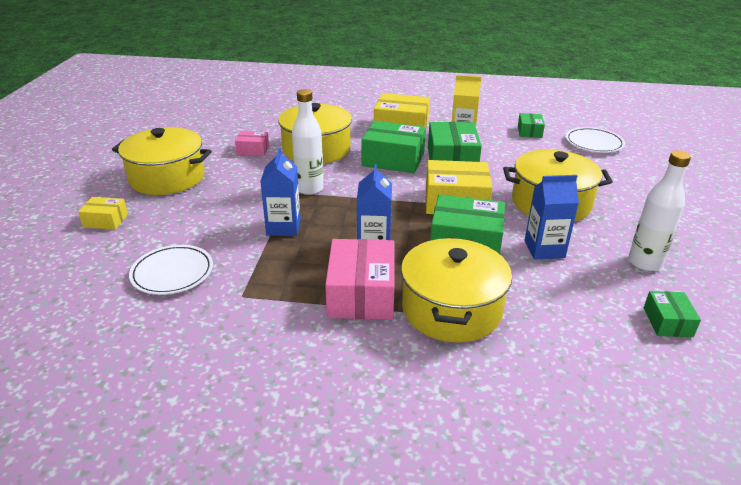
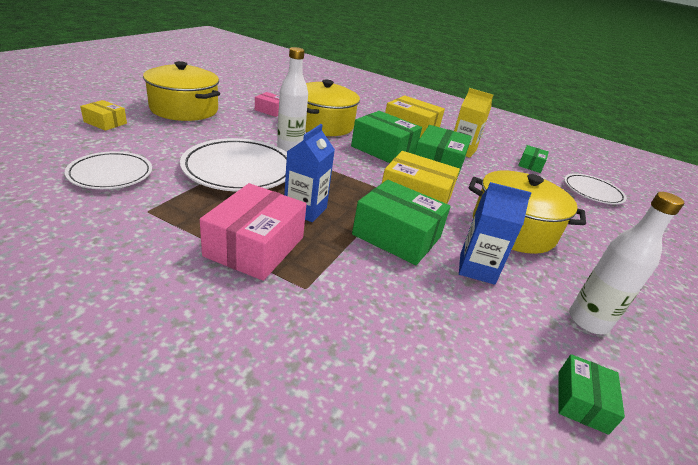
camera: 15 degrees right, 0 degrees up
blue carton [260,148,301,236] -> white plate [180,138,287,192]
yellow pot [401,237,512,343] -> none

